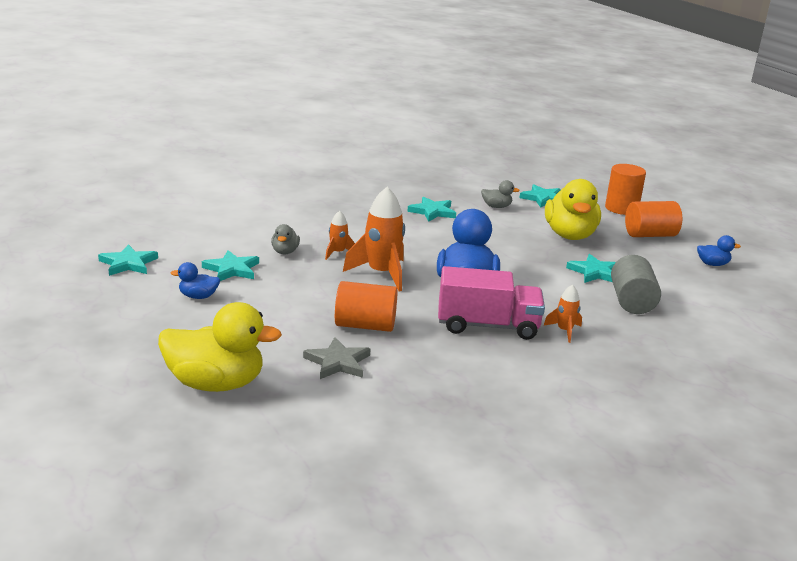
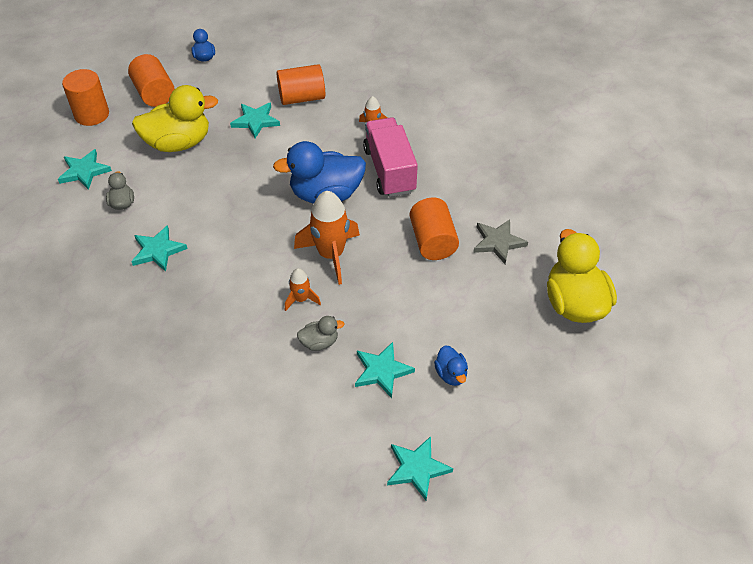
camera: 105 degrees left, 25 degrees up
grey cylinder [611,255,661,314] -> orange cylinder [277,64,325,105]

